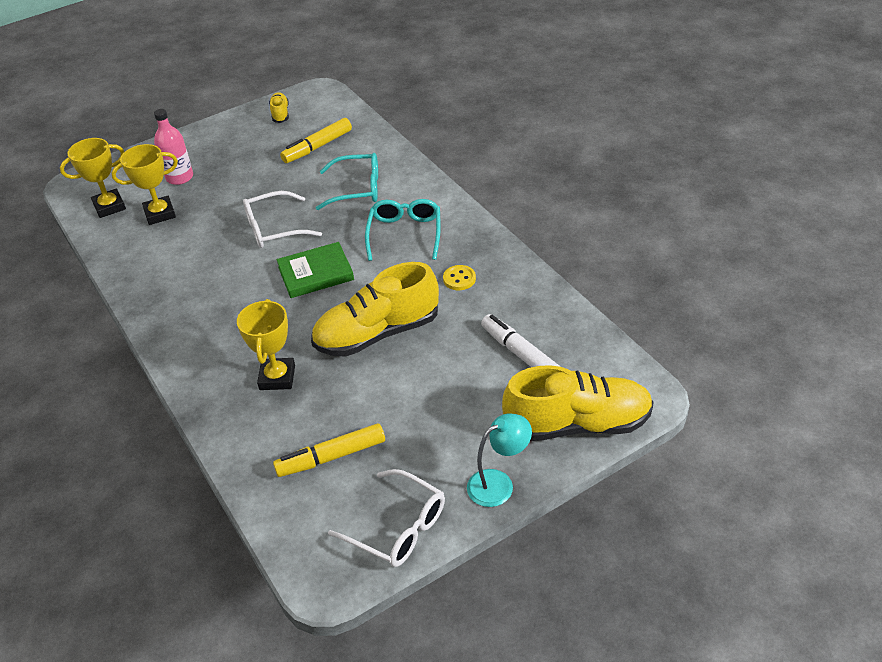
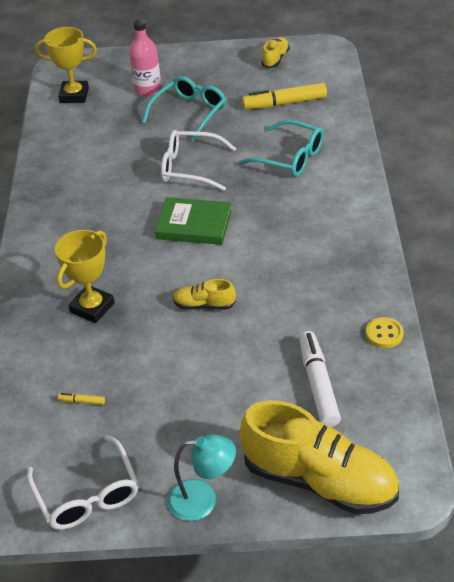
camera: 30 degrees right, 0 degrees up
yellow trophy [112,144,178,225] -> none
yellow marker [273,423,385,477] -> yellow marker [58,393,105,405], size x0.42
yellow shoe [311,262,439,357] -> yellow shoe [173,279,236,310], size x0.45
turquoise glasses [365,199,441,261] -> turquoise glasses moved to [142,76,226,142]
yellow button [443,265,476,290] -> yellow button moved to [366,317,404,348]

